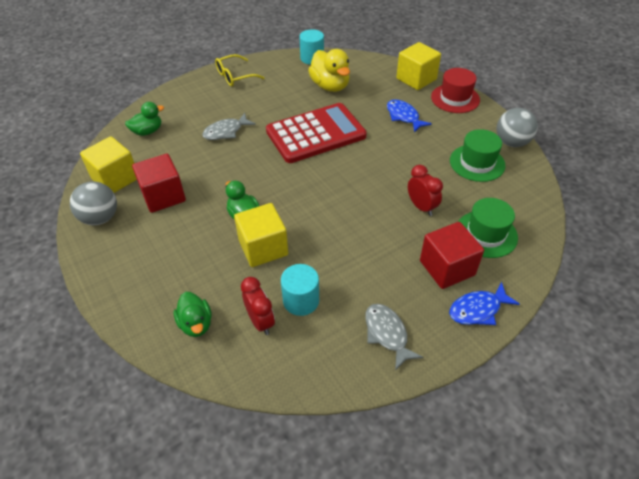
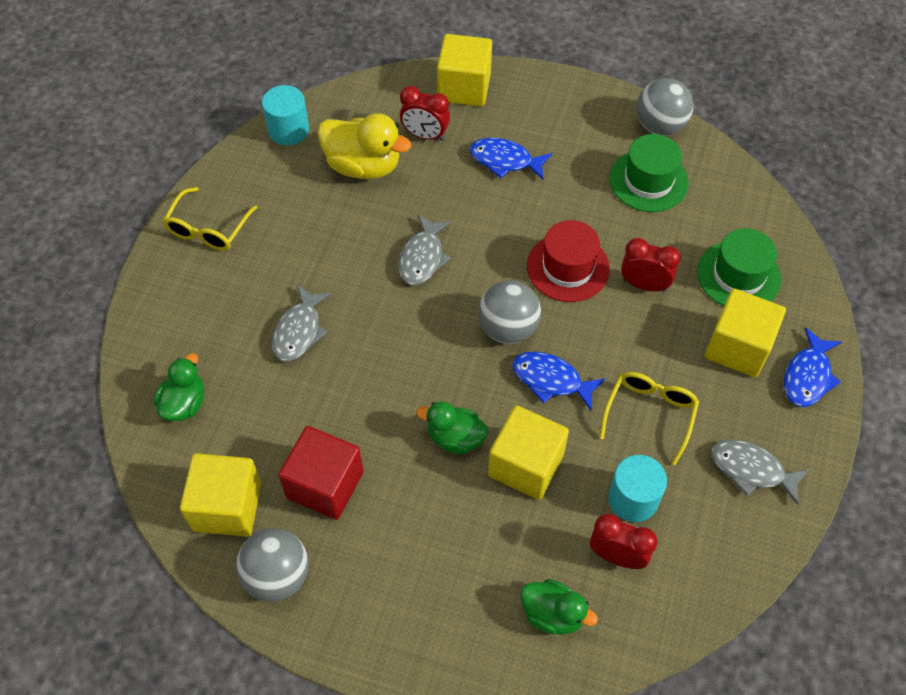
camera: 40 degrees left, 10 degrees up
red calculator [266,103,367,163] -> grey fish [398,214,452,285]
red cube [420,222,484,289] -> yellow cube [705,288,786,377]
red hat [431,68,480,113] -> red hat moved to [527,220,610,302]
none -> red clock [400,86,450,141]
none -> grey ball [478,281,541,344]
none -> blue fish [512,352,605,410]
none -> yellow glasses [599,372,699,465]

